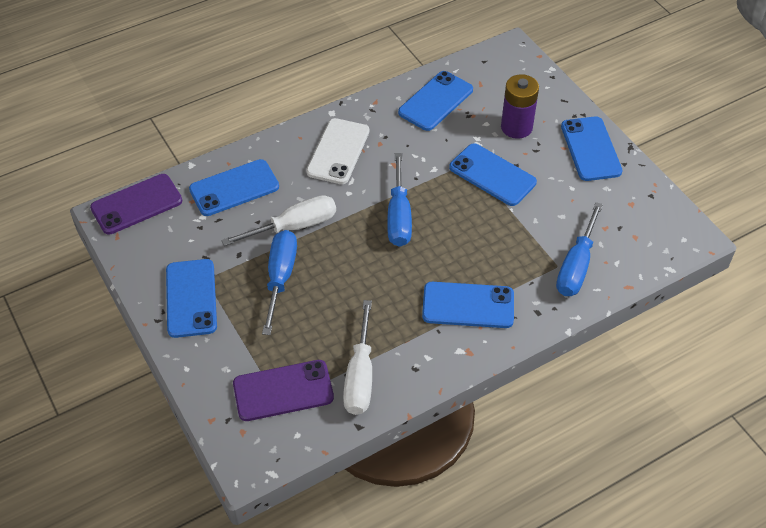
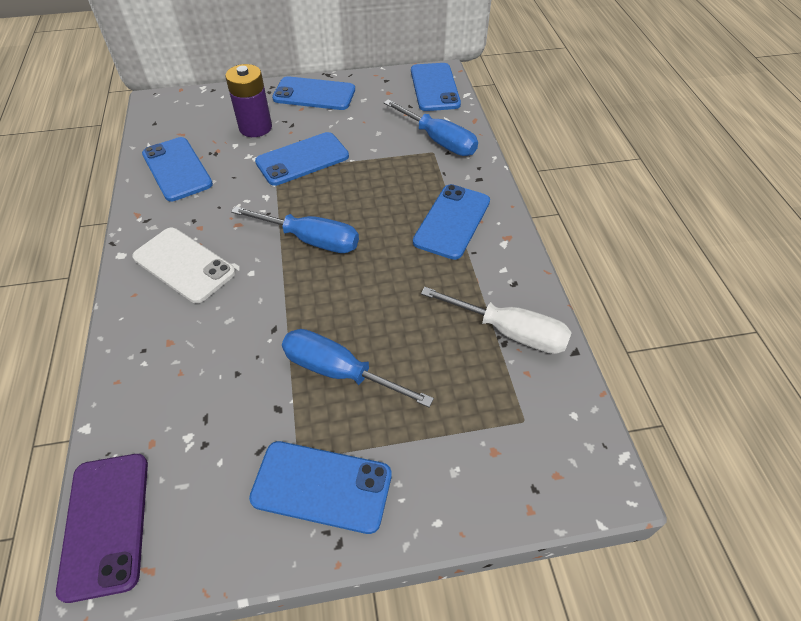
camera: 70 degrees left, 0 degrees up
blue phone [189,159,279,216] -> blue phone moved to [411,63,461,111]
white screwdriver [221,195,336,246] -> none
purple phone [233,360,334,421] -> none

